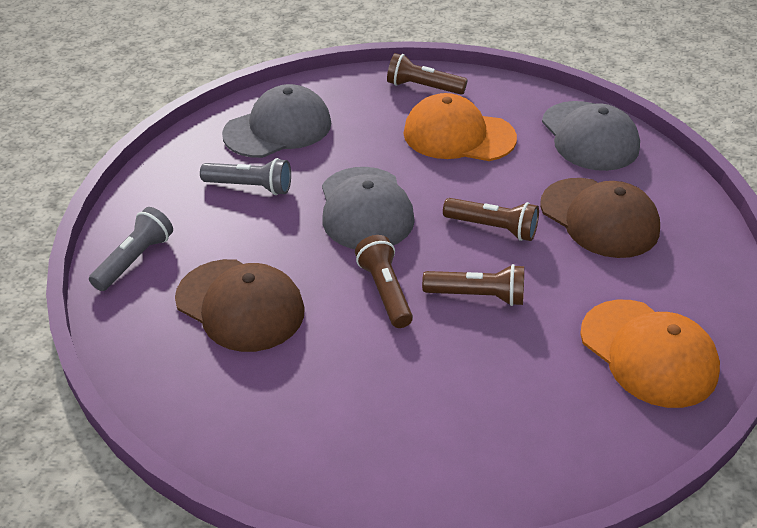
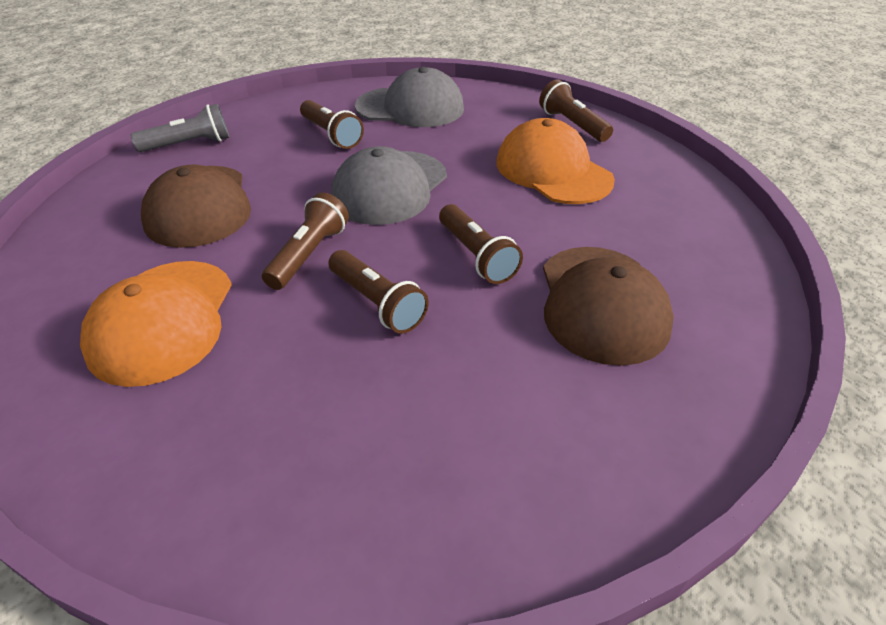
camera: 40 degrees right, 0 degrees up
grey flashlight [200,158,291,195] -> brown flashlight [300,100,364,149]
grey cap [542,101,640,171] -> none
orange cap [580,299,720,408] -> orange cap moved to [80,261,232,387]

